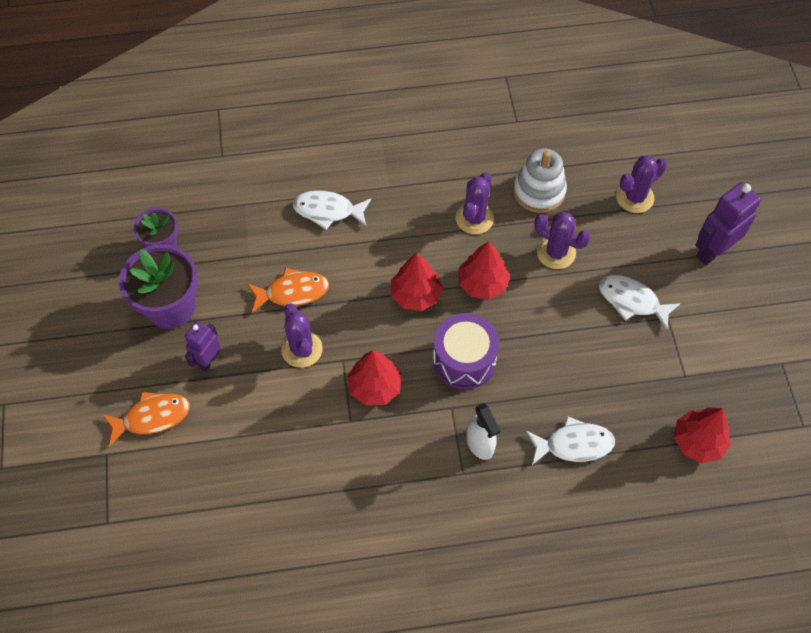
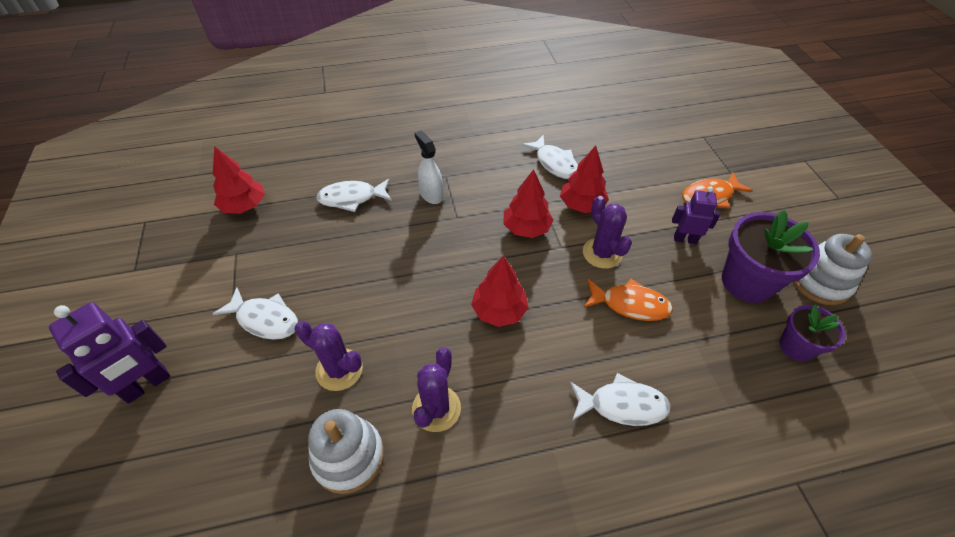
camera: 175 degrees right, 10 degrees down
purple robot [185,321,220,372] -> purple robot turned 105 degrees counterclockwise [672,186,720,244]
orange fish [247,267,329,313] -> orange fish turned 150 degrees counterclockwise [583,278,673,321]
purple drum [433,313,499,390] -> none
red tree [459,241,510,300] -> red tree moved to [560,146,609,213]
purple cactus [616,155,667,213] -> none
none -> white fish [521,135,578,179]
none -> white stacking toy [793,234,872,305]

